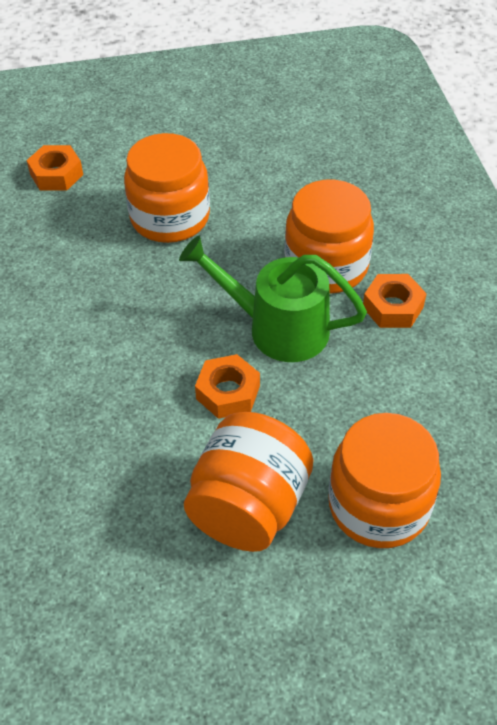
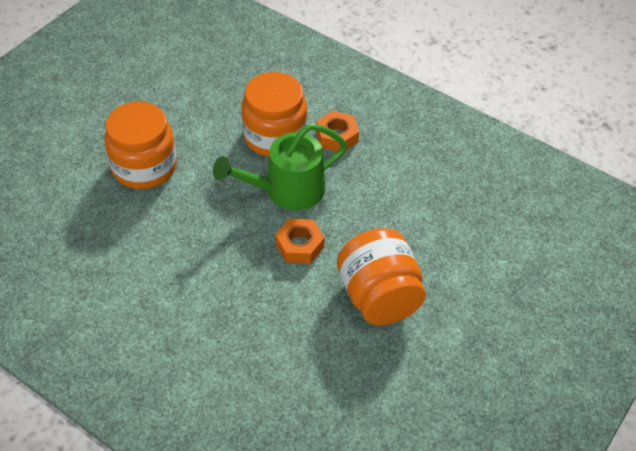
camera: 45 degrees left, 0 degrees up
orange nut [26,145,83,191] -> none
orange jar [328,413,441,548] -> none

